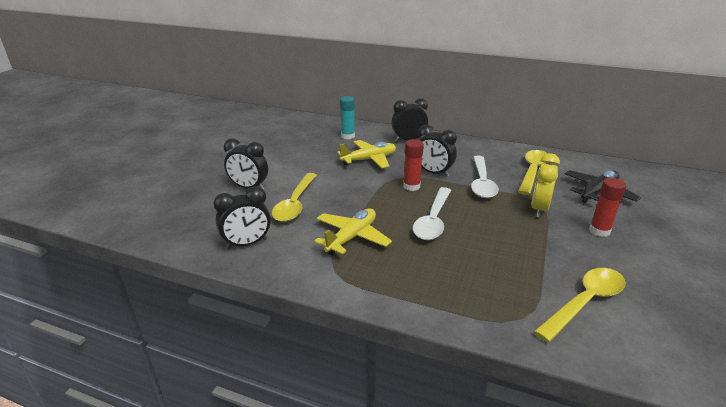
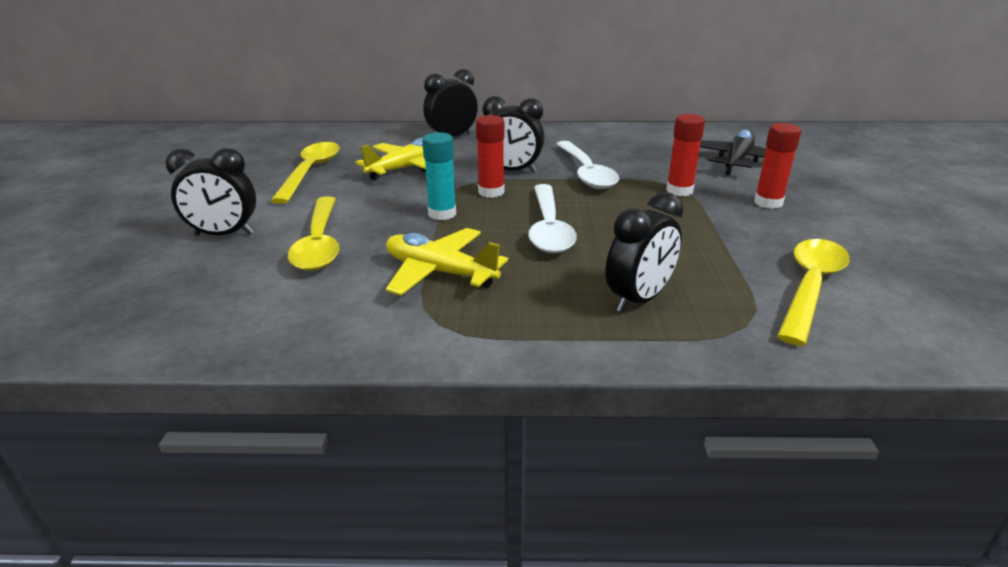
camera: 20 degrees left, 0 degrees up
black clock [214,186,271,249] -> black clock moved to [605,192,684,313]
yellow plane [314,209,392,255] -> yellow plane turned 75 degrees counterclockwise [386,228,508,296]
turquoise glue stick [340,96,355,139] -> turquoise glue stick moved to [422,132,456,220]
yellow spoon [518,150,548,195] -> yellow spoon moved to [270,142,340,204]
yellow clock [531,153,560,217] -> red glue stick [666,114,705,196]

